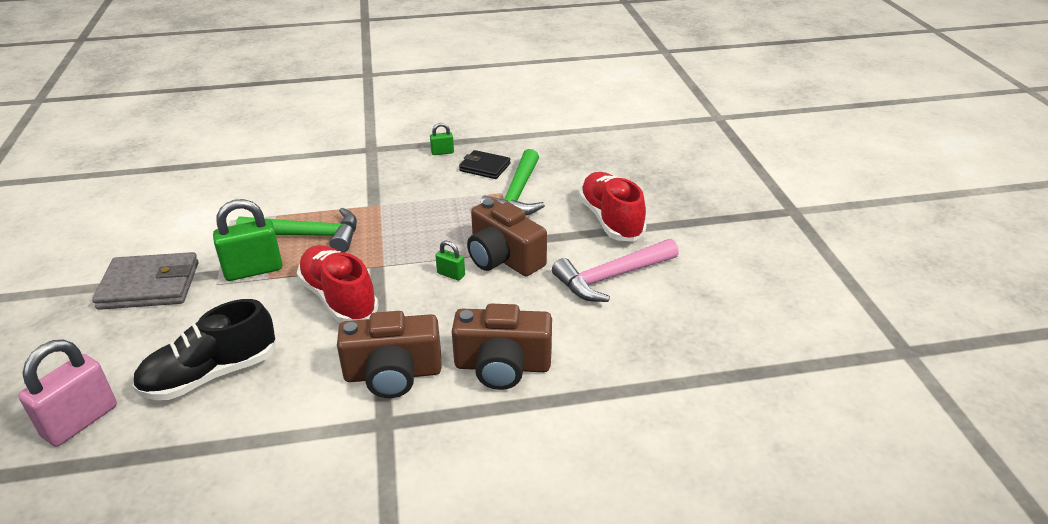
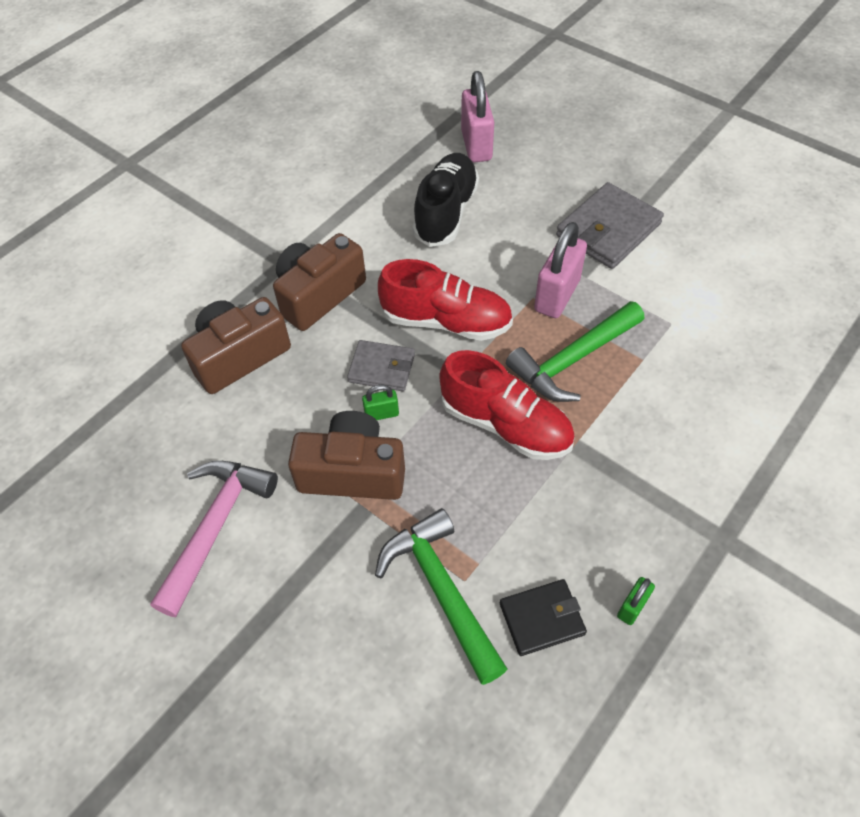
camera: 140 degrees right, 20 degrees up
green padlock [213,199,283,281] -> pink padlock [534,222,587,318]
red shoe [579,172,646,242] -> red shoe moved to [439,350,575,460]
none -> grey wallet [347,340,415,391]

